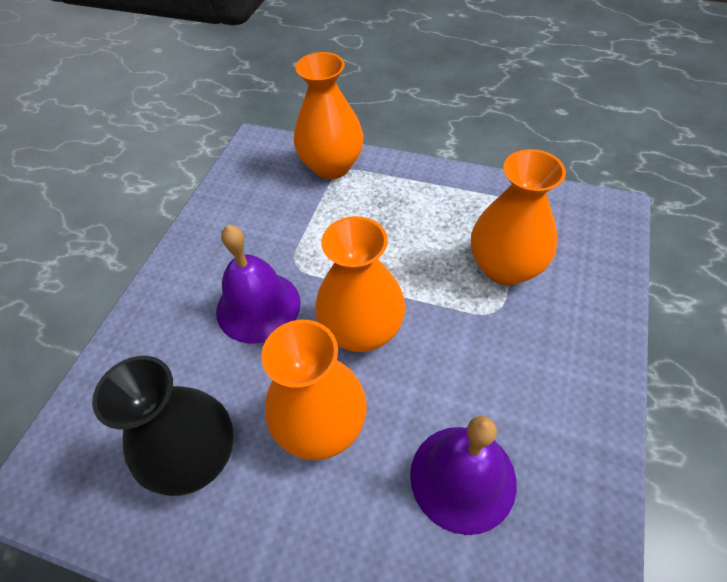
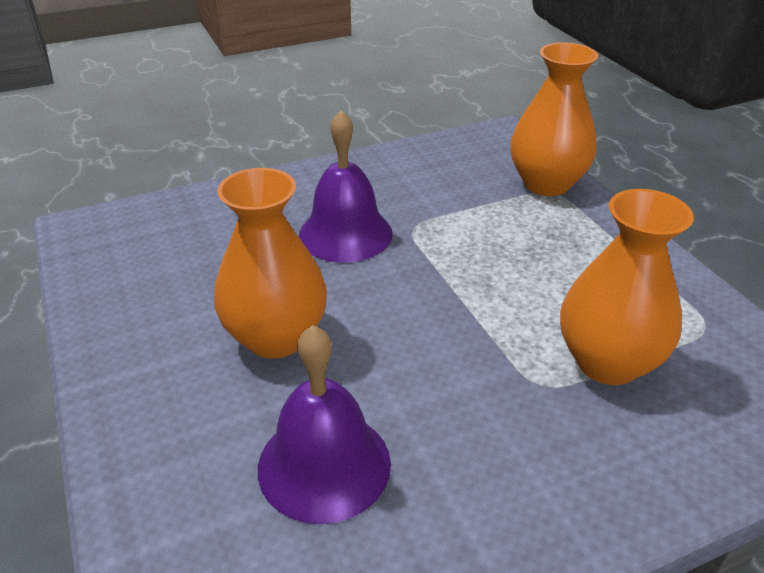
camera: 45 degrees right, 15 degrees down
black vase [92,356,234,496] -> none
orange vase [315,216,405,352] -> none

